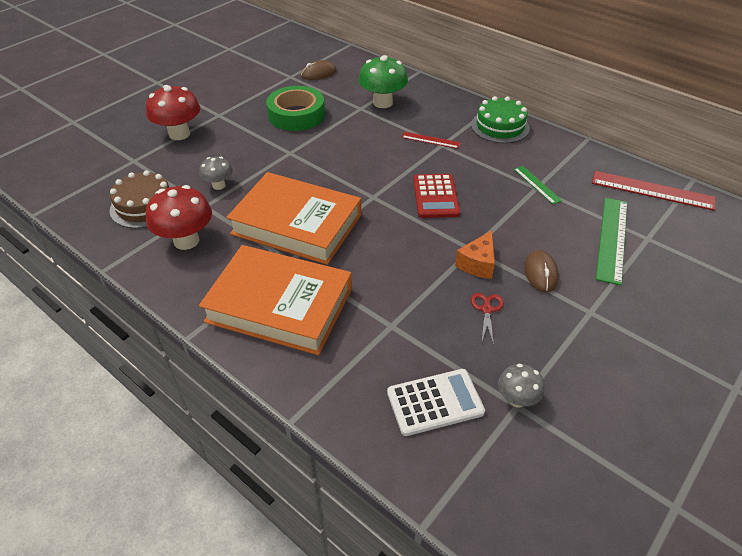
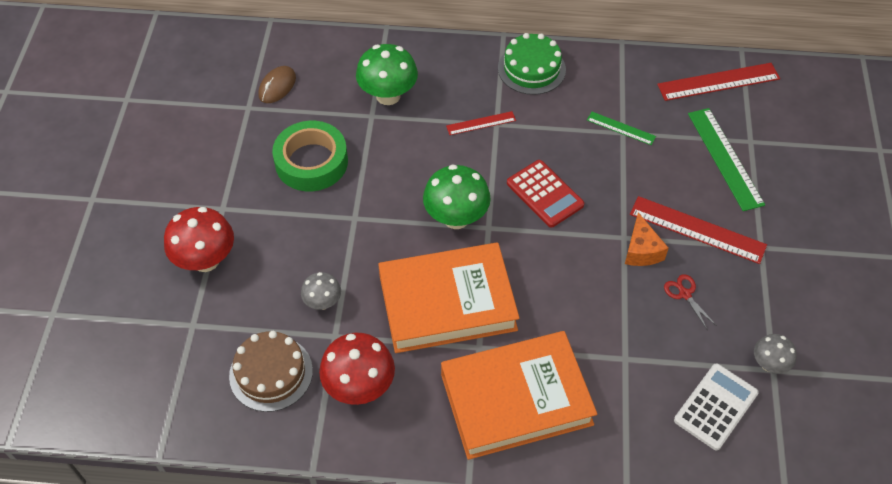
camera: 35 degrees left, 10 degrees up
brown mouse [524,250,559,293] -> red ruler [630,196,767,264]
none -> green mushroom [423,164,491,229]

